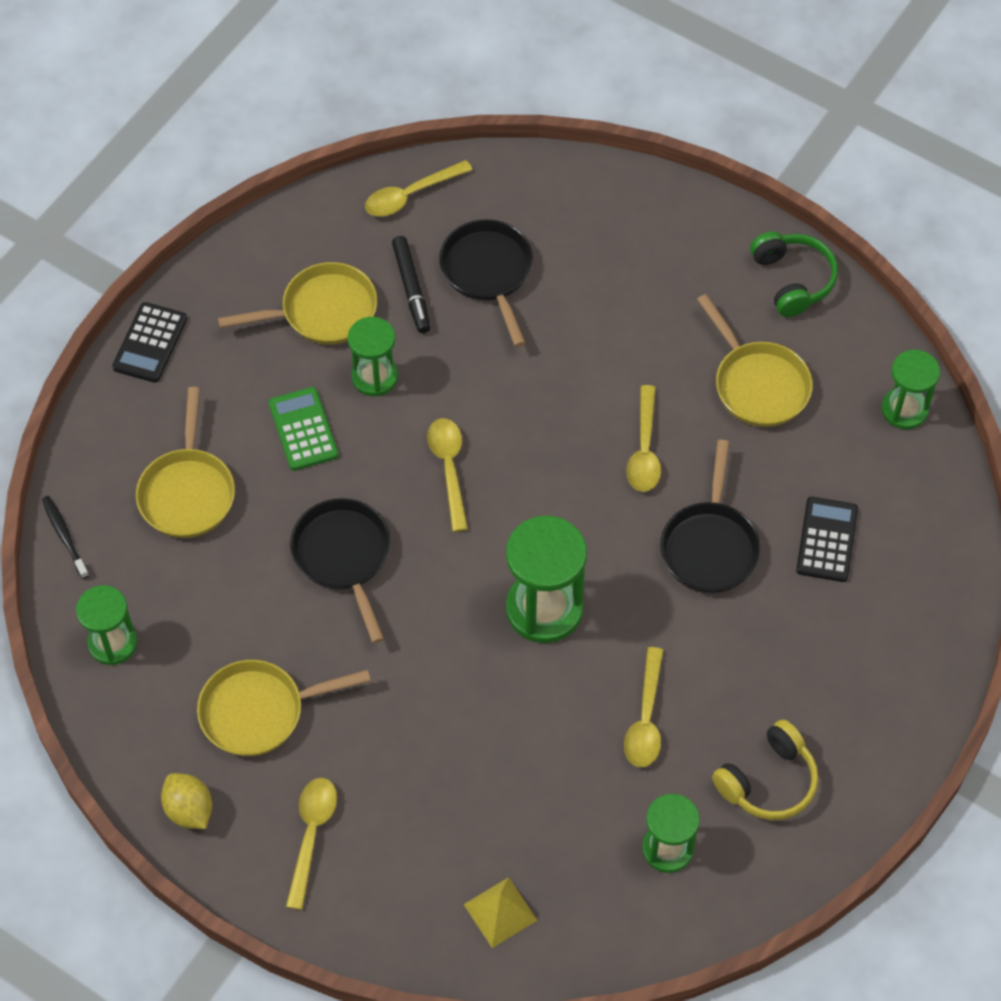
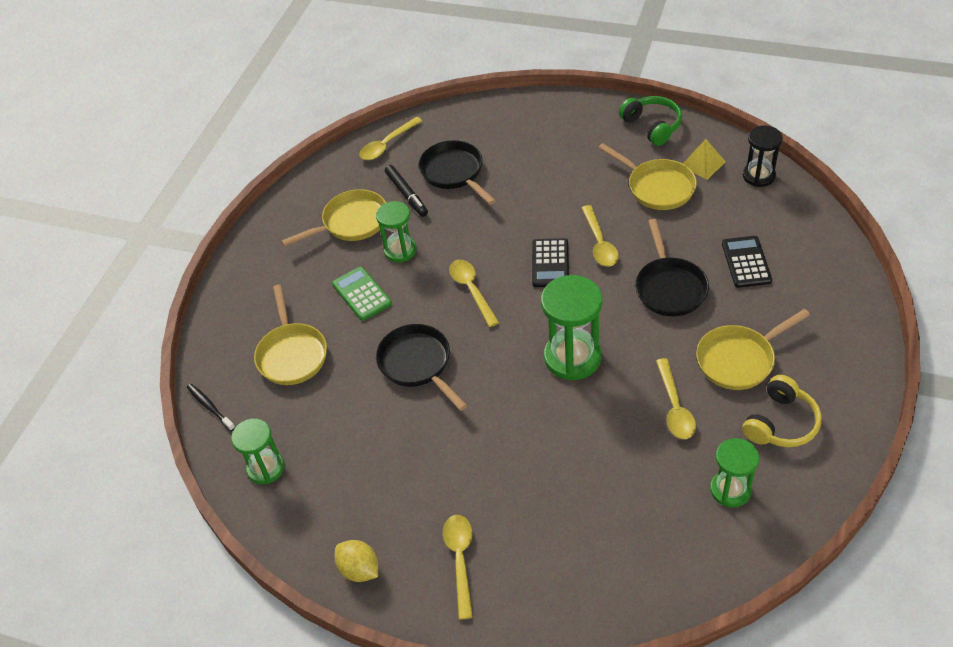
camera: 10 degrees left, 10 degrees down
black calculator [112,302,187,383] -> black calculator moved to [532,238,569,287]
yellow pan [197,660,371,756] -> yellow pan moved to [696,309,810,390]
yellow pyramid [464,877,537,948] -> yellow pyramid moved to [683,139,726,180]
green hourglass [882,350,940,429] -> black hourglass [743,125,783,187]

